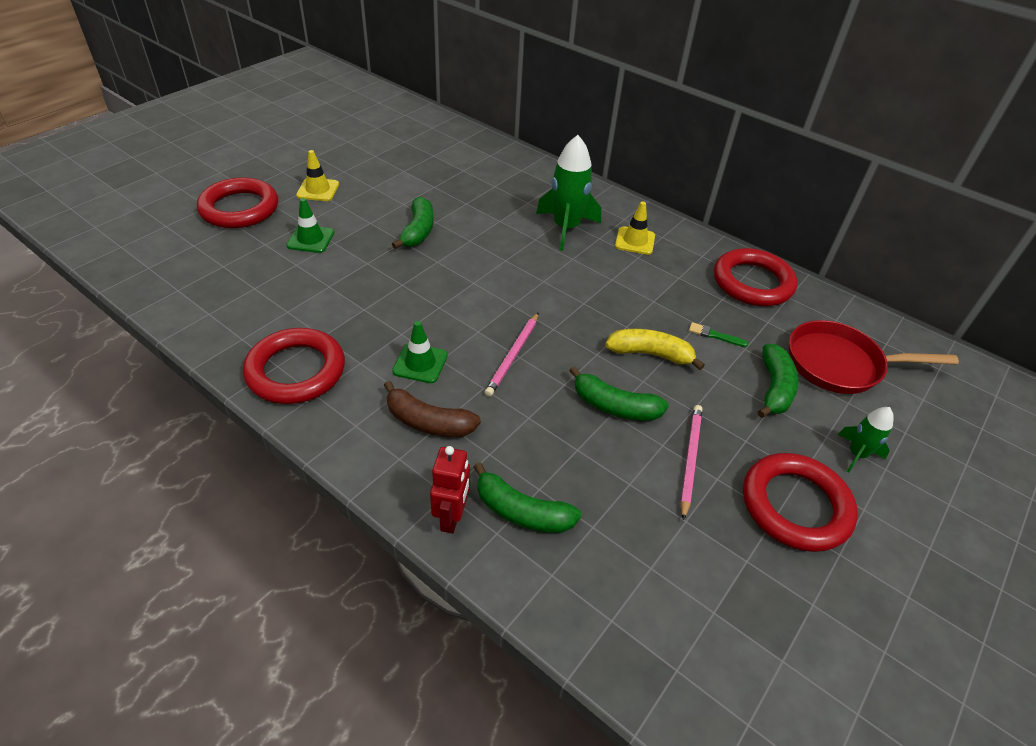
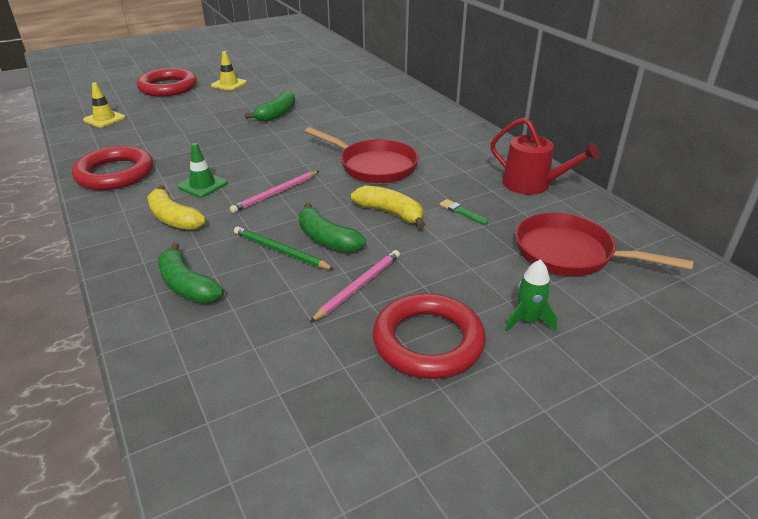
camera: 25 degrees right, 10 degrees down
green traffic cone [286,198,334,253] -> none
brown banana [384,381,481,437] -> yellow banana [147,185,206,230]
red robot [430,446,470,533] -> none
green rocket [536,135,601,251] -> none
yellow traffic cone [615,201,655,255] -> yellow traffic cone moved to [83,82,126,128]
red ring [714,248,797,306] -> red watering can [491,118,600,195]
green banana [758,344,798,418] -> none
none -> green pencil [234,227,335,270]
none -> red pan [305,127,419,183]

